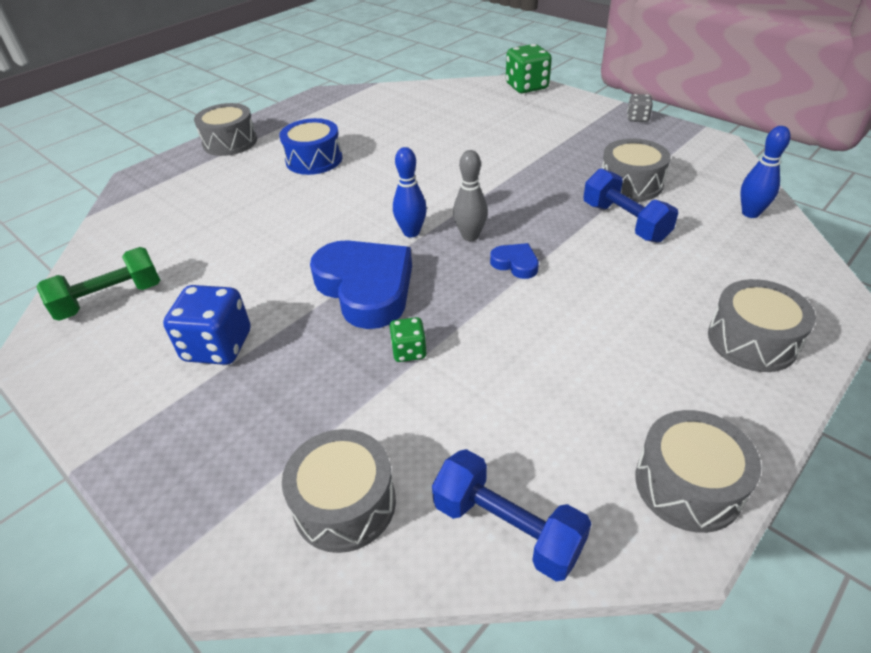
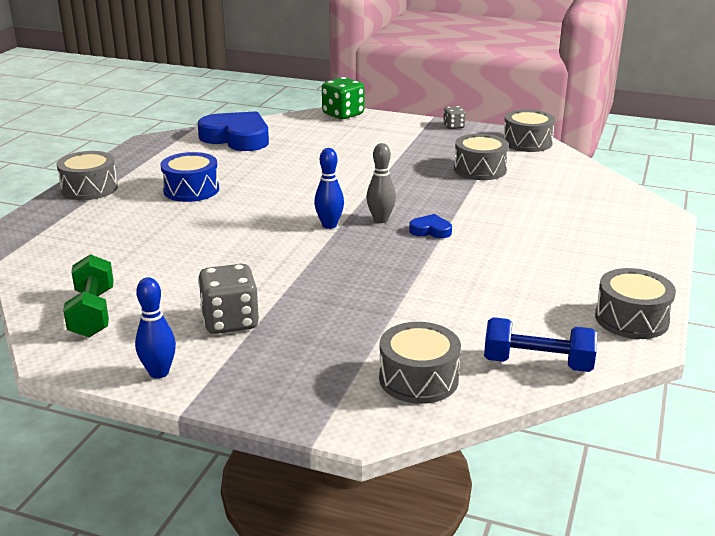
camera: 25 degrees left, 15 degrees down
green dumbbell [36,247,160,321] -> green dumbbell turned 45 degrees counterclockwise [63,254,114,337]
blue dice [163,285,250,365] -> grey dice [198,264,259,334]
blue heart [310,240,412,329] -> blue heart moved to [197,111,269,151]
green dice [390,317,427,362] -> none
blue dumbbell [583,168,678,243] -> none
grey drum [708,279,816,372] -> grey drum moved to [503,109,555,152]
blue bowling pin [740,126,791,218] -> blue bowling pin moved to [135,277,176,379]

